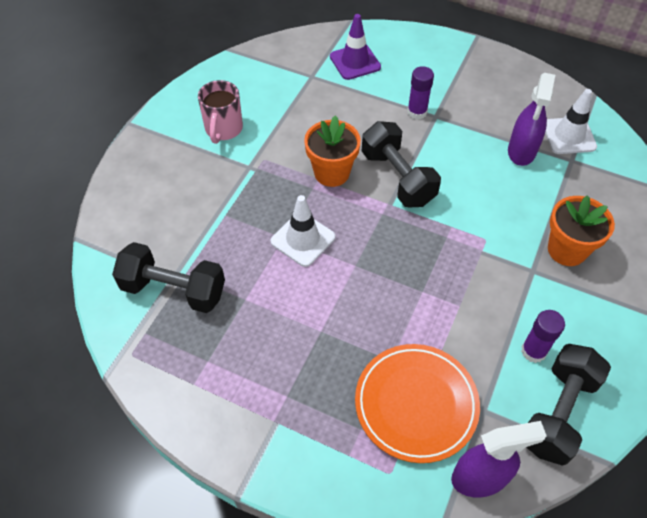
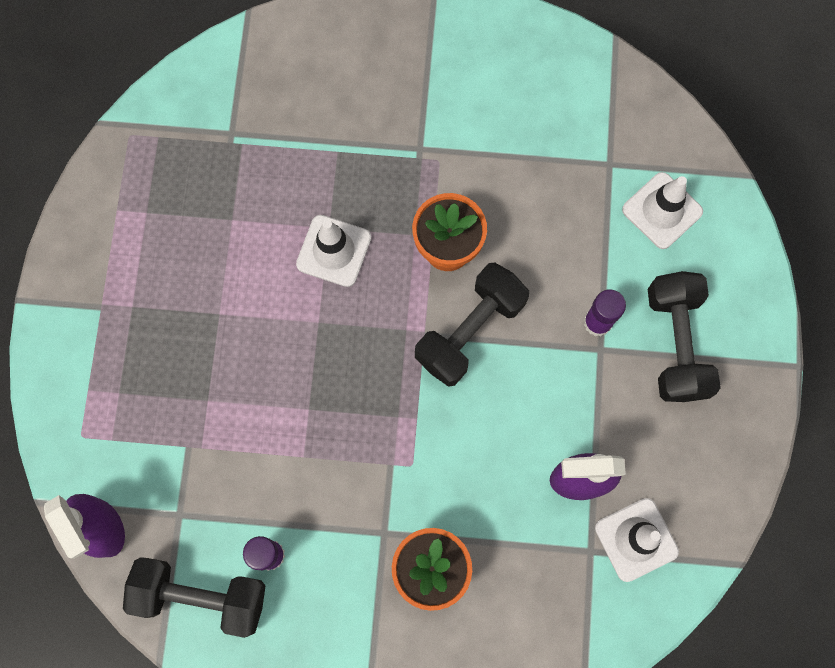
camera: 70 degrees right, 20 degrees up
black dumbbell [112,242,225,313] -> black dumbbell moved to [648,271,721,402]
pink mug [198,80,243,144] -> none
purple traffic cone [330,14,381,80] -> white traffic cone [622,172,703,249]
orange plate [355,344,480,463] -> none

